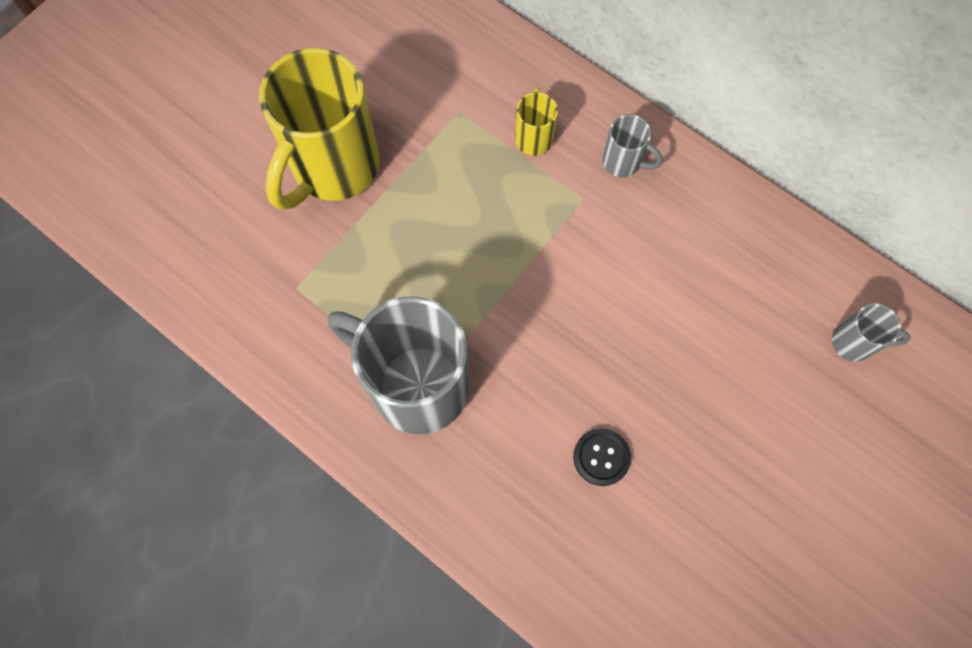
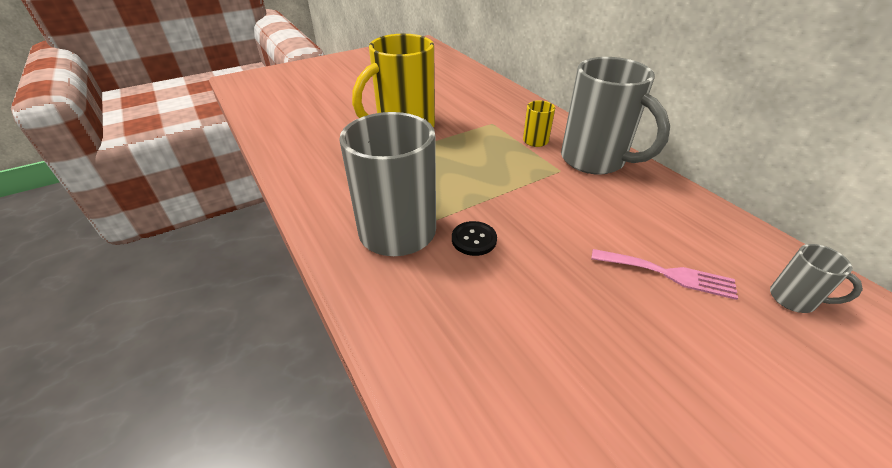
camera: 20 degrees right, 30 degrees down
black button [573,428,631,486] -> black button moved to [452,221,497,256]
grey mug [602,114,663,177] -> grey mug [561,57,670,175], size x2.28
none -> pink fork [591,249,738,300]

